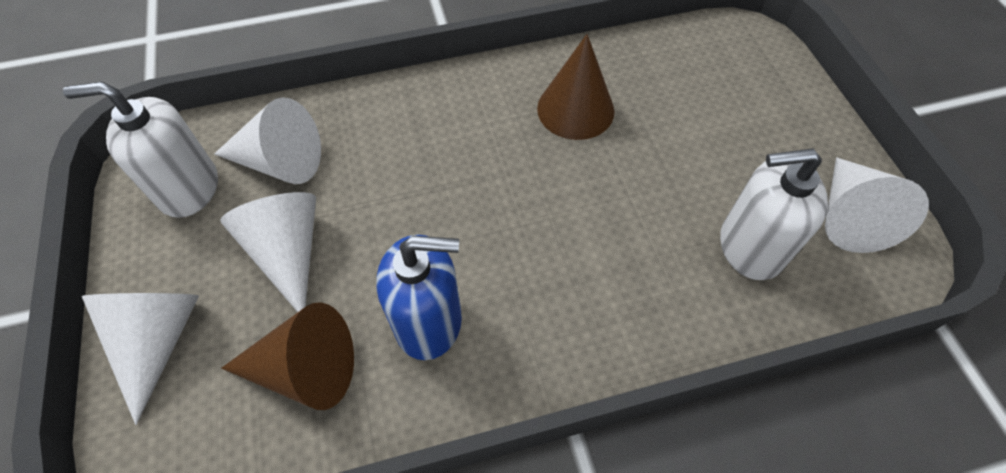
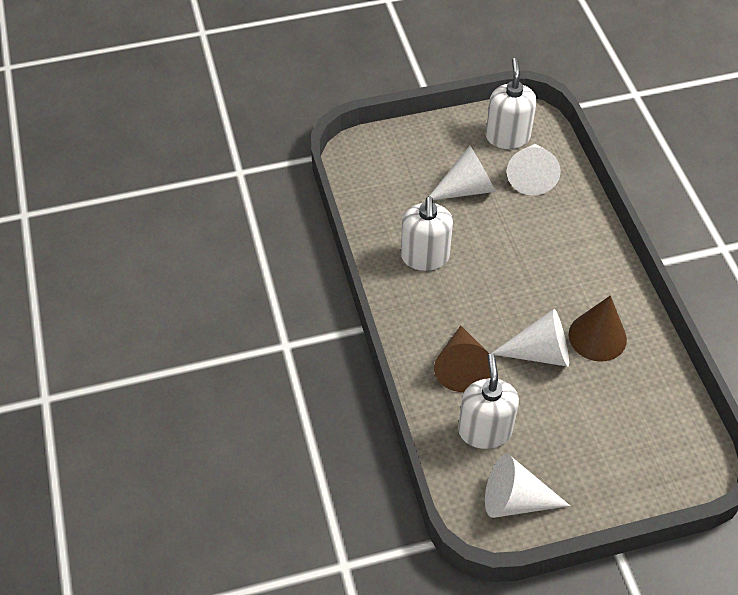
camera: 90 degrees right, 5 degrees down
white cone [82,293,199,425] -> white cone moved to [492,309,569,367]
brown cone [221,302,354,410] -> brown cone moved to [434,326,490,392]
blue soap dispenser [376,235,462,360] -> white soap dispenser [401,196,453,271]

